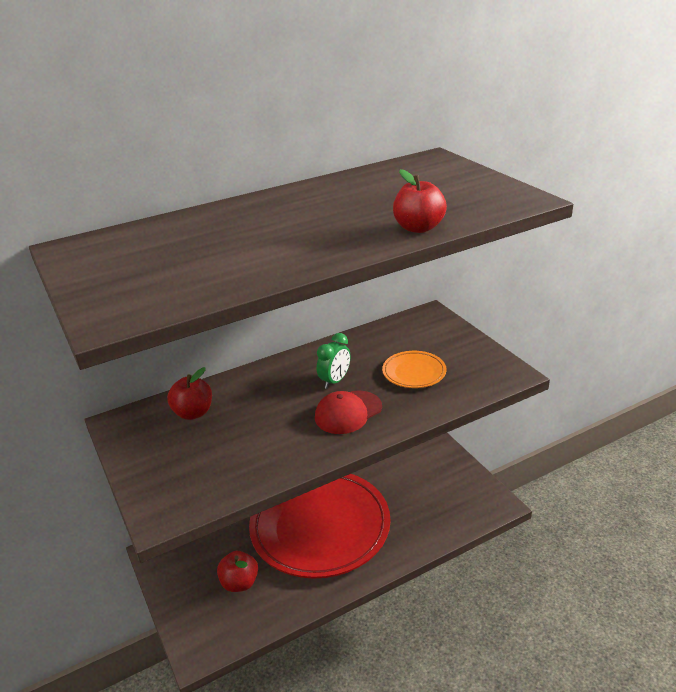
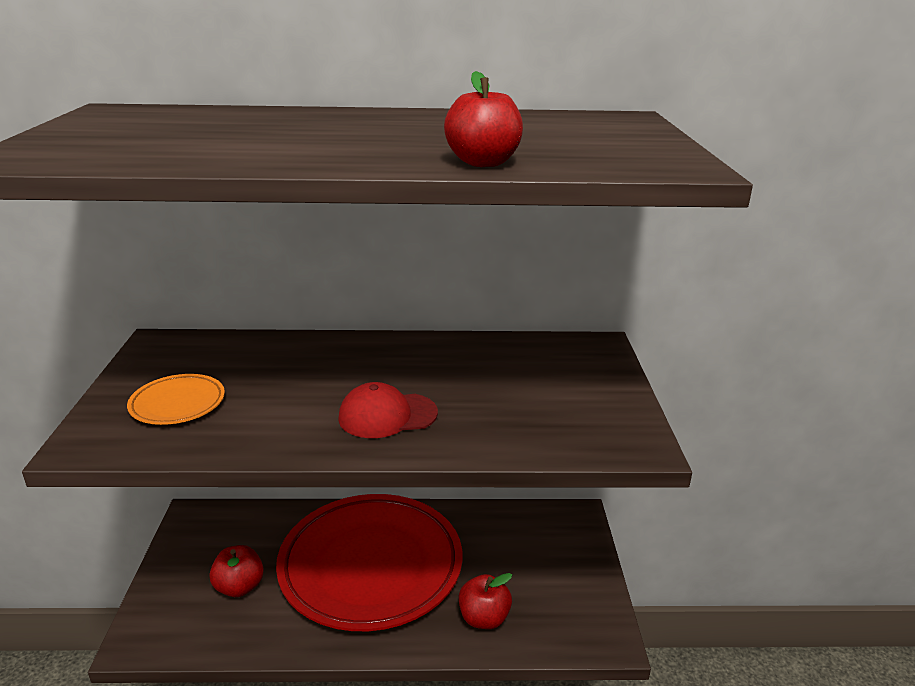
camera: 25 degrees right, 5 degrees down
red apple [167,367,212,420] -> red apple moved to [459,573,512,629]
green clock [317,333,350,389] -> none
orange plate [382,351,447,388] -> orange plate moved to [127,374,225,425]

